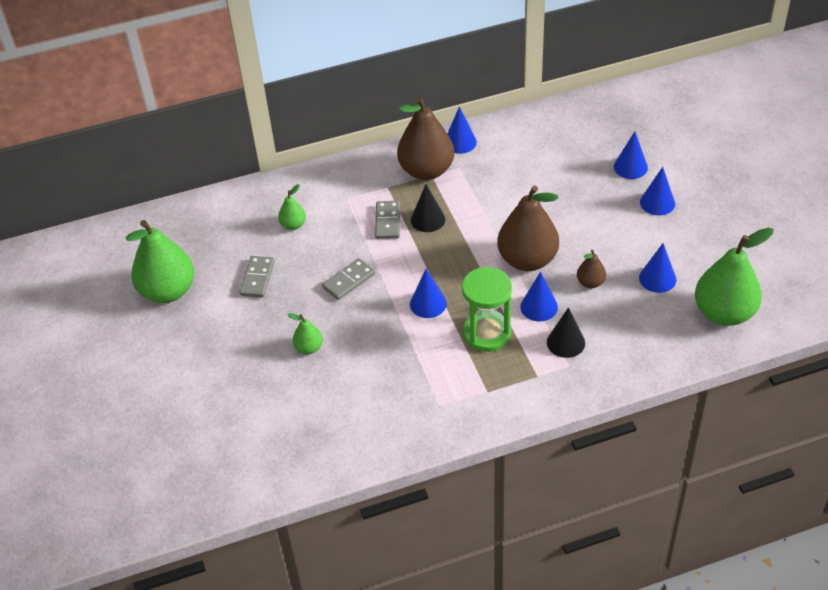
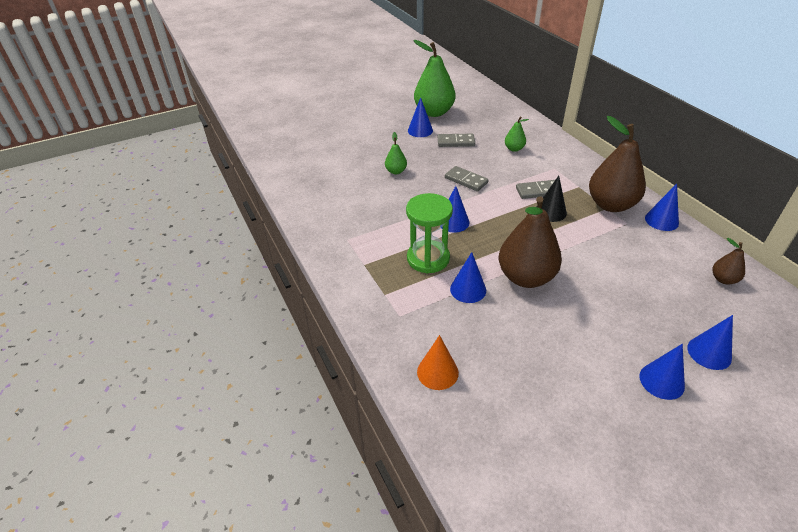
camera: 80 degrees right, 5 degrees down
black cone [547,307,585,358] -> none
brown pear [577,250,606,288] -> brown pear moved to [712,238,745,285]
blue cone [639,243,676,293] -> blue cone moved to [408,97,433,137]
green pear [695,228,774,326] -> none
none -> orange cone [417,335,459,390]

